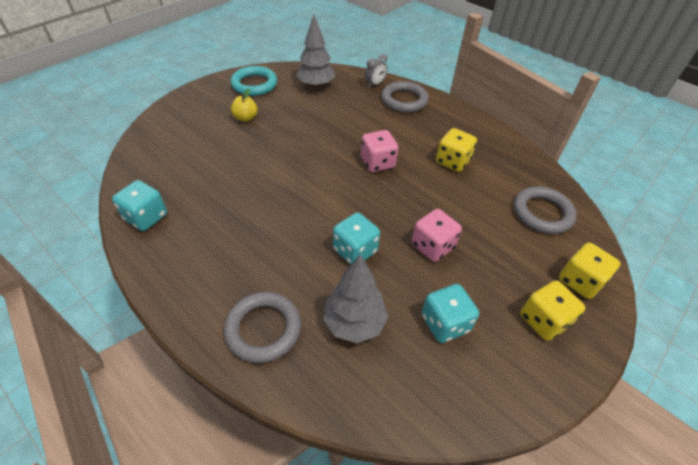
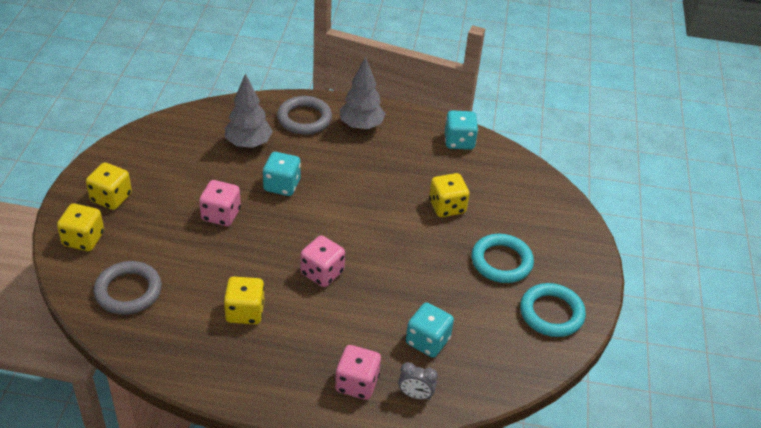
camera: 145 degrees right, 5 degrees down
yellow apple [231,88,258,122] -> turquoise ring [471,234,534,283]
grey tree [296,14,335,89] -> grey tree moved to [339,57,385,130]
grey clock [365,54,387,87] -> grey clock turned 90 degrees counterclockwise [398,362,438,400]
grey ring [381,81,429,112] -> pink dice [335,345,381,400]
turquoise dice [422,284,479,343] -> turquoise dice moved to [406,302,454,357]
none -> yellow dice [429,173,469,217]

